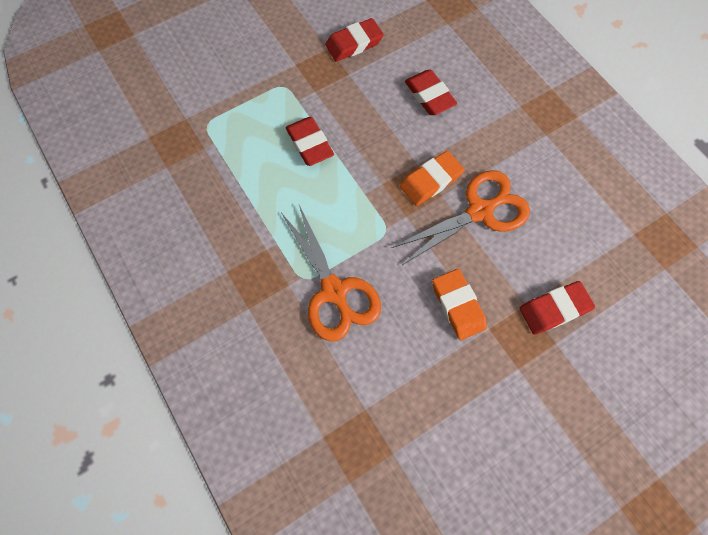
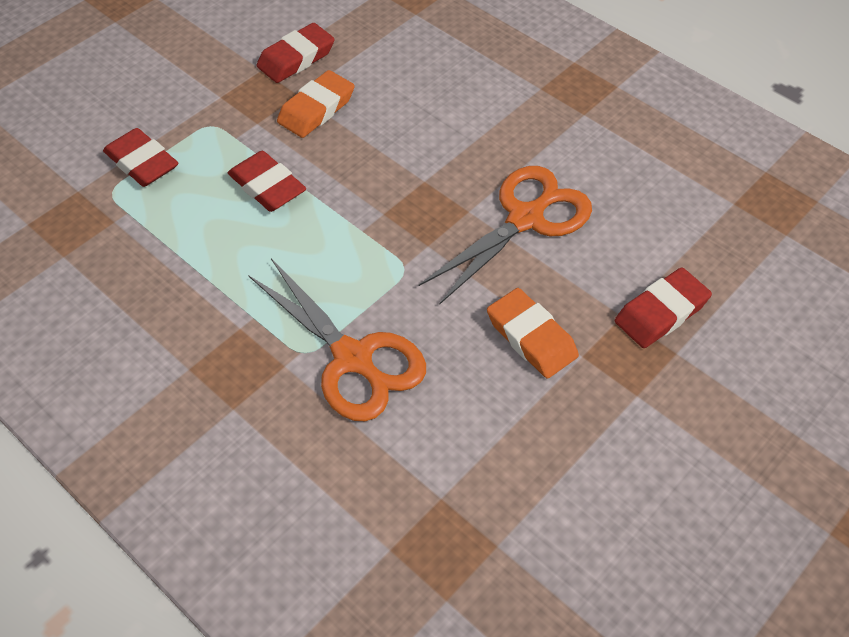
camera: 15 degrees left, 15 degrees down
orange eraser [400,151,464,206] -> orange eraser moved to [277,70,354,138]
red eraser [405,70,457,115] -> red eraser moved to [103,128,178,187]

